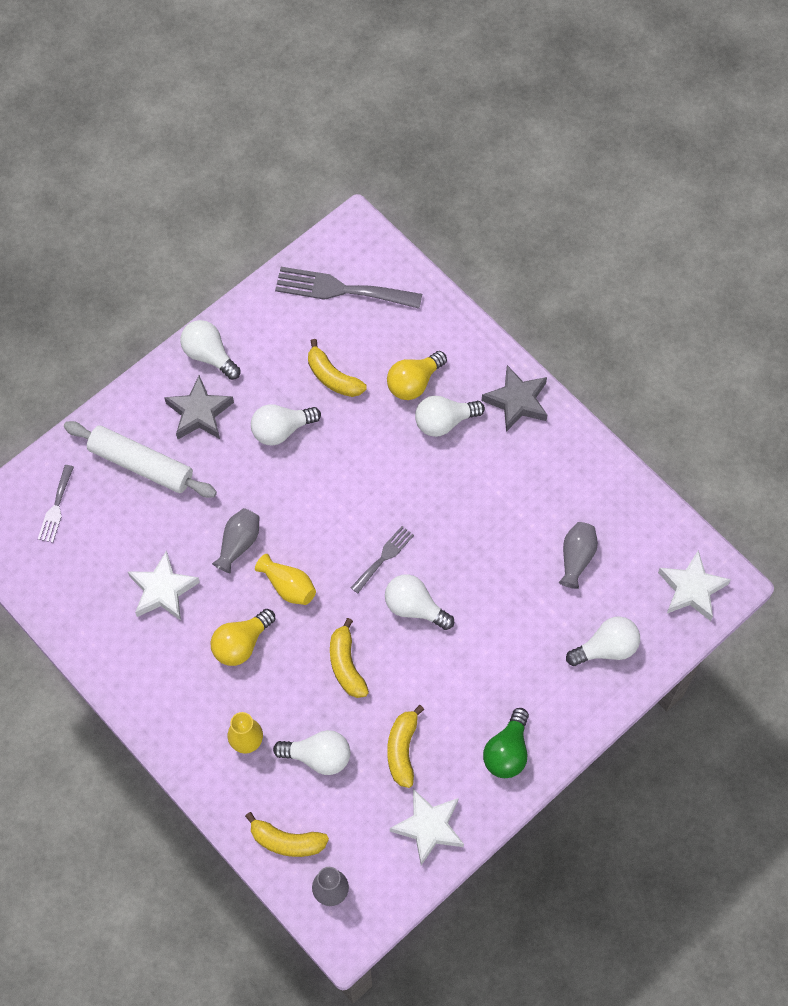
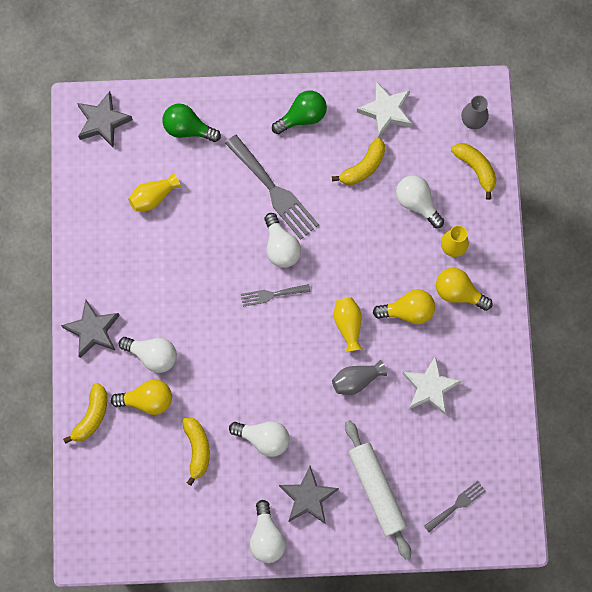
camera: 140 degrees left, 10 degrees up
grey fork [275,267,422,309] -> grey fork moved to [225,135,319,239]
yellow banana [330,618,369,698] -> yellow banana moved to [63,383,107,444]
grey vase [559,522,598,589] -> yellow vase [128,173,181,211]
white light bulb [566,616,640,666] -> green light bulb [162,104,221,142]
white star [658,550,731,621] -> grey star [77,91,133,148]
none -> yellow light bulb [436,268,493,311]

